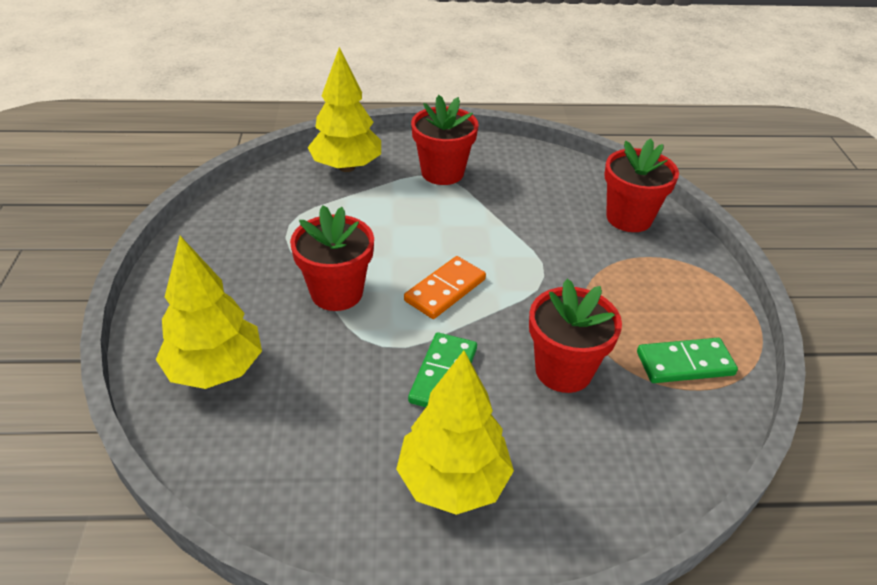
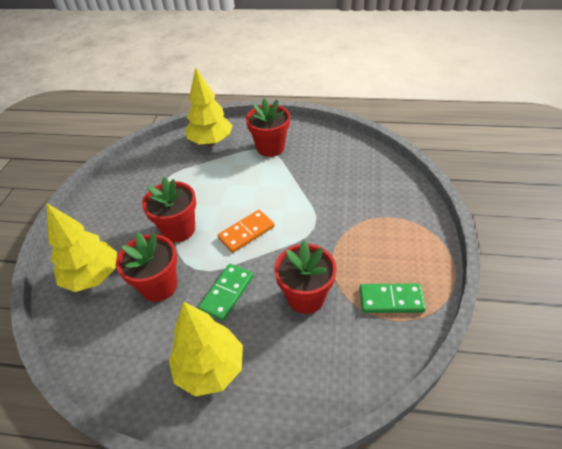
camera: 15 degrees right, 5 degrees up
red flower pot [604,139,679,232] -> red flower pot moved to [116,232,177,302]

